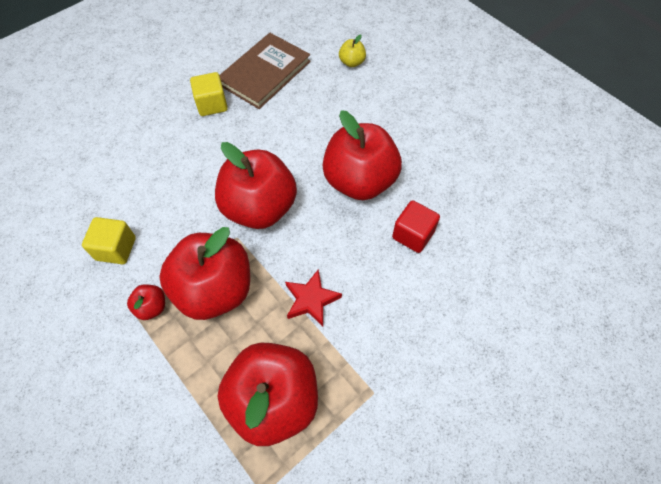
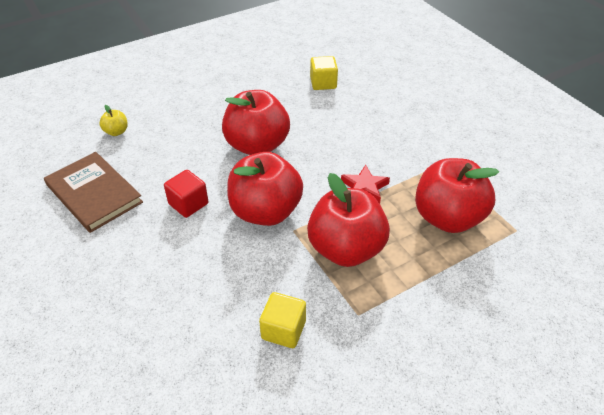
camera: 80 degrees left, 15 degrees down
red apple [127,284,165,320] -> none
yellow cube [190,72,228,116] -> yellow cube moved to [310,56,338,90]
red cube [392,200,440,253] -> red cube moved to [164,170,209,218]

